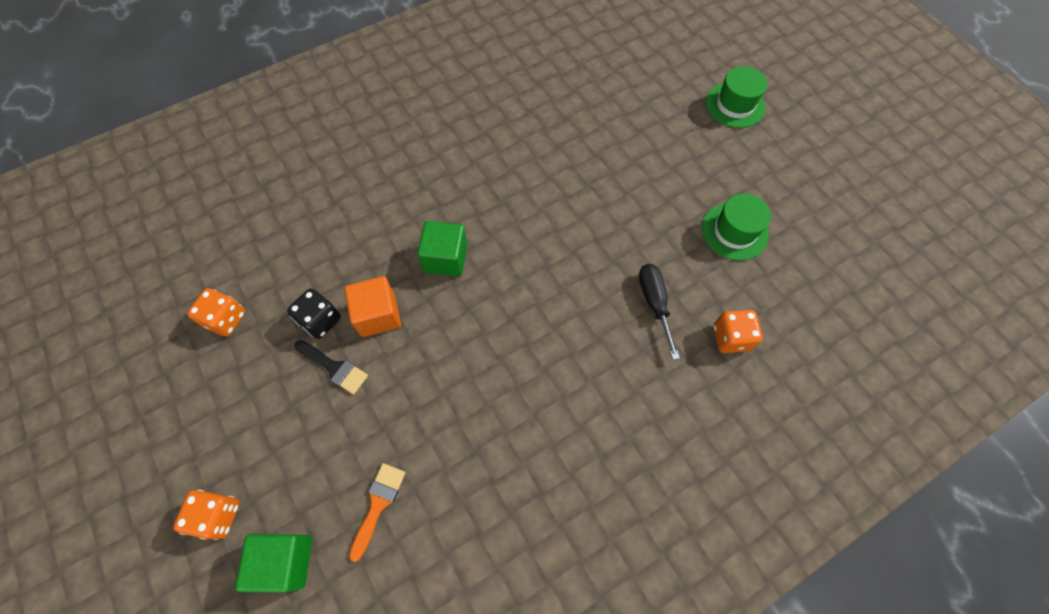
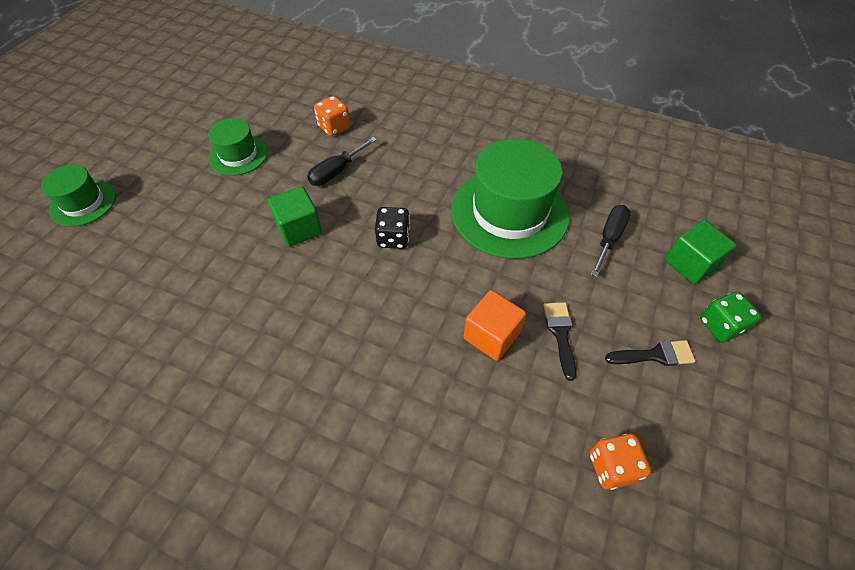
camera: 125 degrees left, 10 degrees down
orange dice [173,490,239,540] -> green dice [700,291,761,342]
black dice [287,288,341,339] -> black dice moved to [375,207,410,249]
orange brush [349,463,405,562] -> black screwdriver [591,205,631,277]
green cube [417,221,467,277] -> green cube moved to [268,186,322,247]
none -> green hat [452,139,570,259]
none -> black brush [605,340,695,366]

